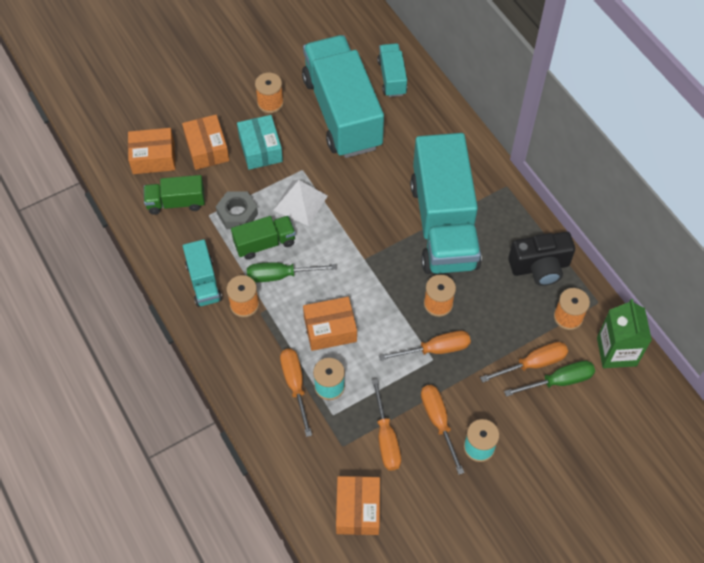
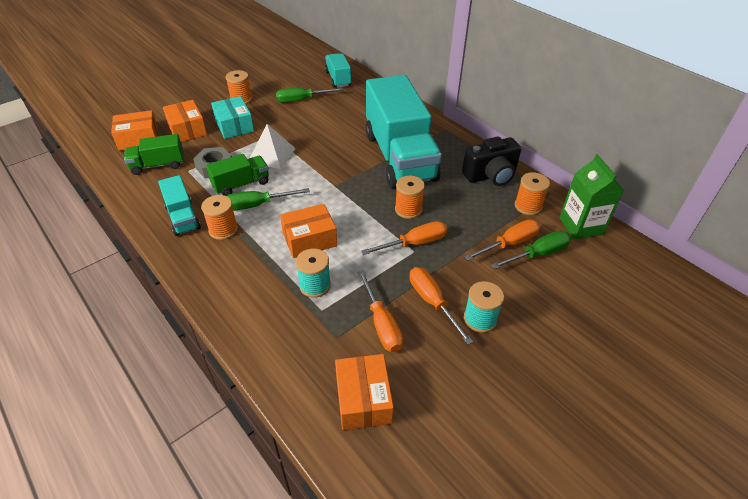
camera: 10 degrees left, 15 degrees down
orange screwdriver [280,349,312,437] -> none
turquoise truck [302,35,384,158] -> green screwdriver [276,88,343,103]

